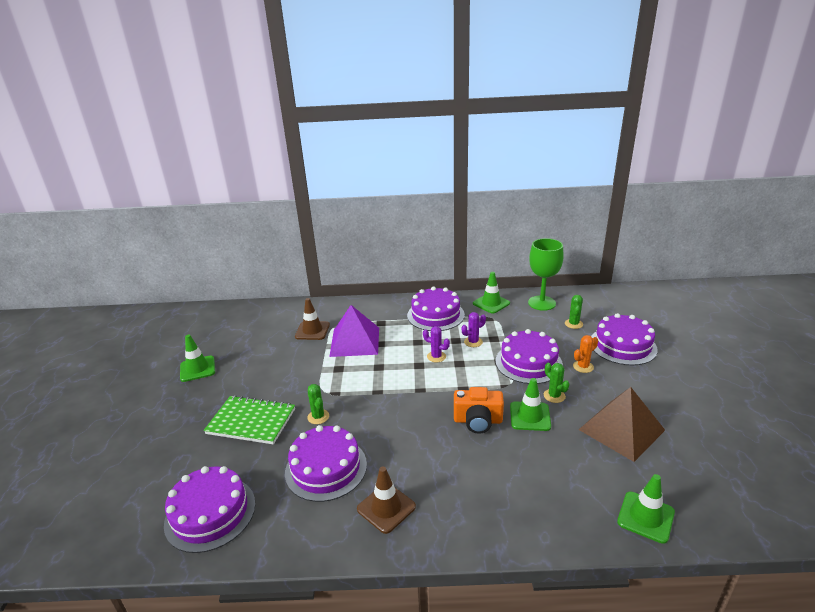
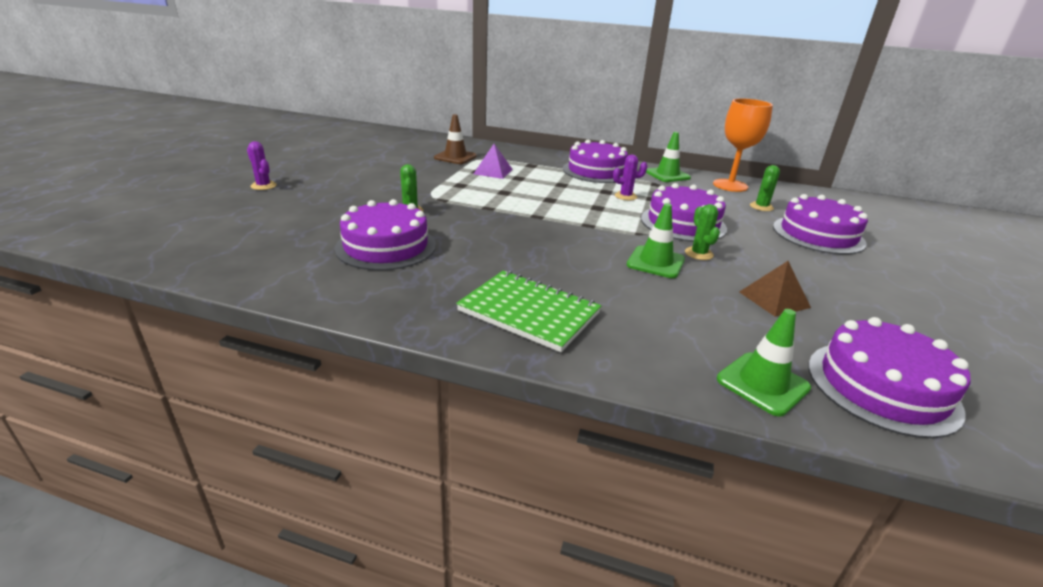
camera: 15 degrees right, 0 degrees up
purple cake [164,466,255,553] -> purple cake moved to [808,317,971,438]
green traffic cone [180,335,215,382] -> none
green notebook [204,395,295,444] -> green notebook moved to [456,271,601,352]
purple pyramid [329,305,379,357] -> purple pyramid [474,144,513,179], size x0.57
brown traffic cone [357,467,416,534] -> none
purple cactus [423,326,450,362] -> purple cactus moved to [247,141,276,190]
orange camera [454,387,504,434] -> none
green goblet [528,238,564,311] -> orange goblet [713,98,773,192]
orange cactus [573,335,598,373] -> none
brown pyramid [579,387,665,462] -> brown pyramid [740,261,811,317], size x0.57

